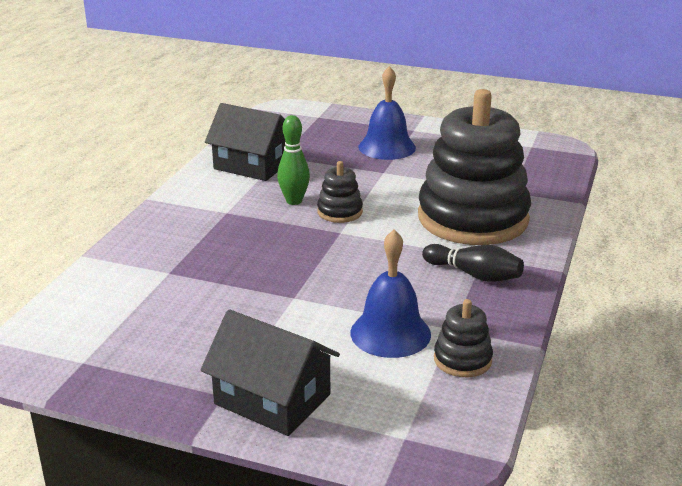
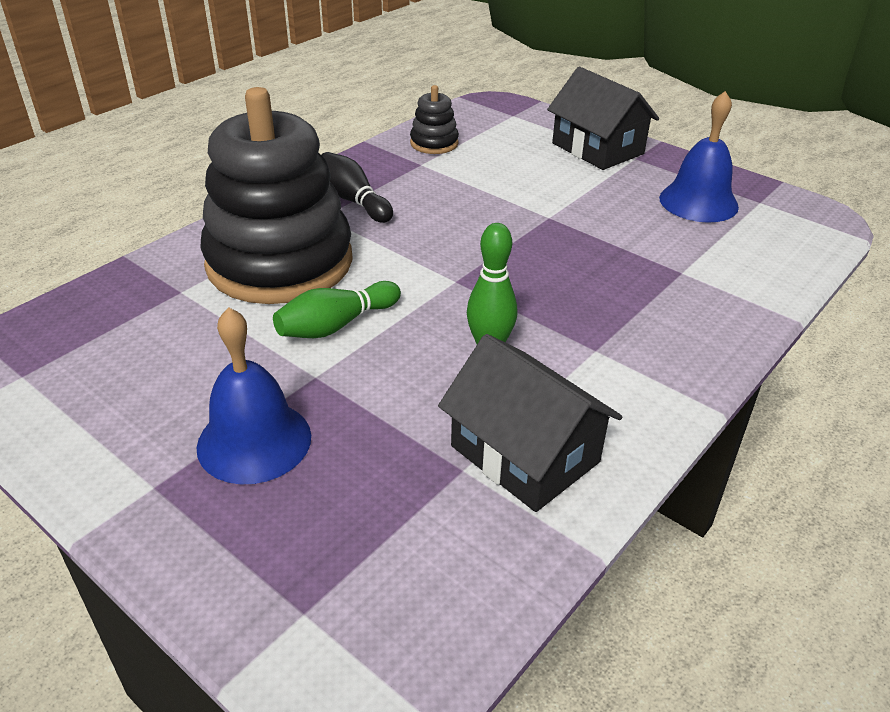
camera: 160 degrees left, 10 degrees up
black stacking toy [317,161,363,223] -> none
blue bell [351,230,431,358] -> blue bell moved to [659,91,739,222]
none -> green bowling pin [273,281,401,338]

